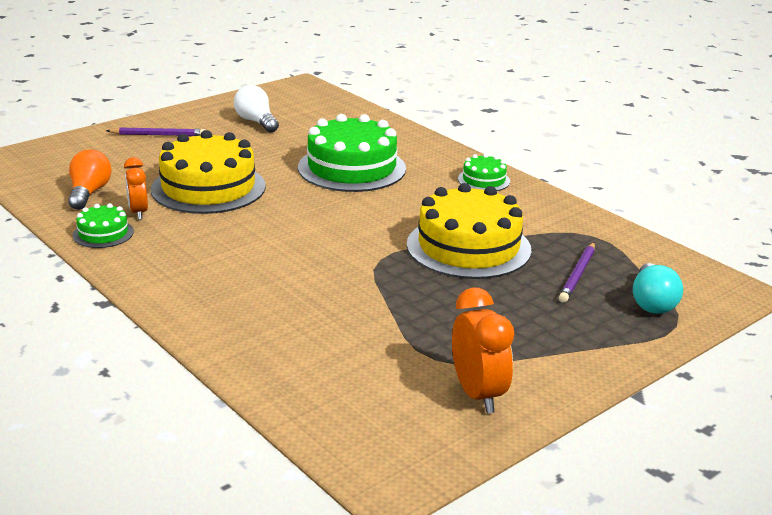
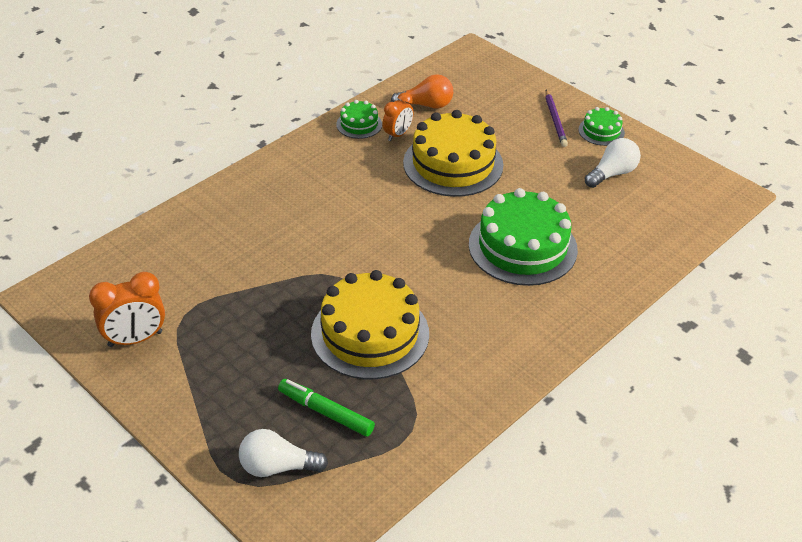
camera: 85 degrees right, 15 degrees up
orange clock [124,157,148,220] -> orange clock turned 150 degrees clockwise [382,92,414,141]
green cake [458,154,510,191] -> green cake moved to [578,107,625,146]
purple pencil [559,242,595,302] -> green marker [278,379,375,437]
turquoise light bulb [633,263,683,314] -> white light bulb [239,429,328,477]

